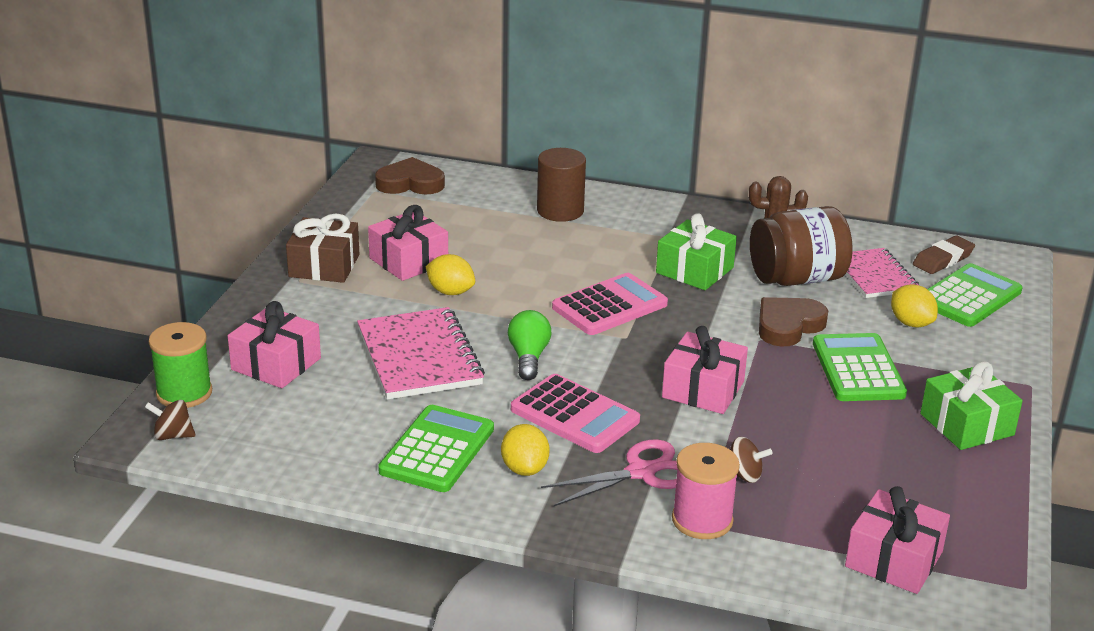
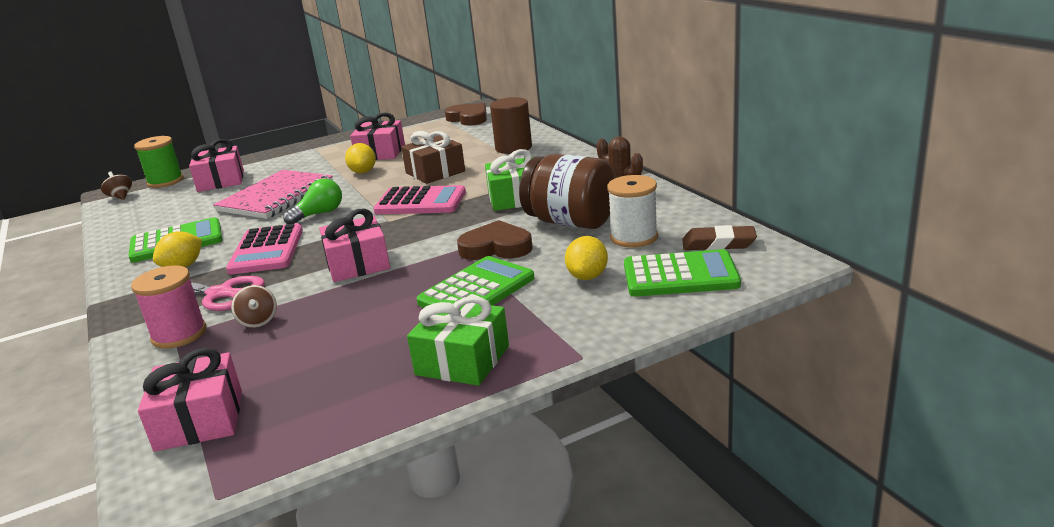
camera: 50 degrees right, 5 degrees down
brown gift [286,214,359,283] -> brown gift moved to [401,131,465,184]
pink notebook [846,248,919,298] -> white spool [607,175,658,248]

